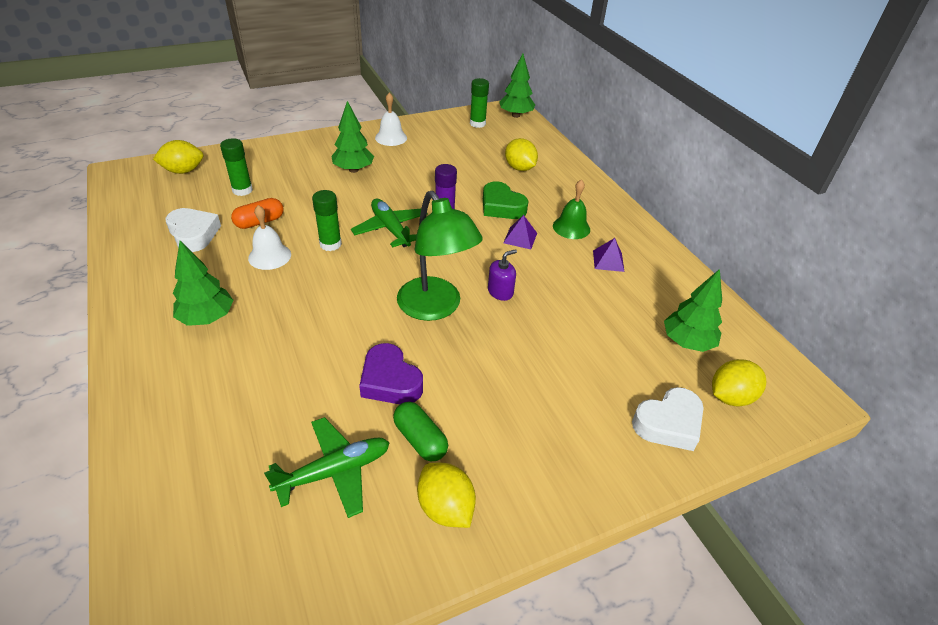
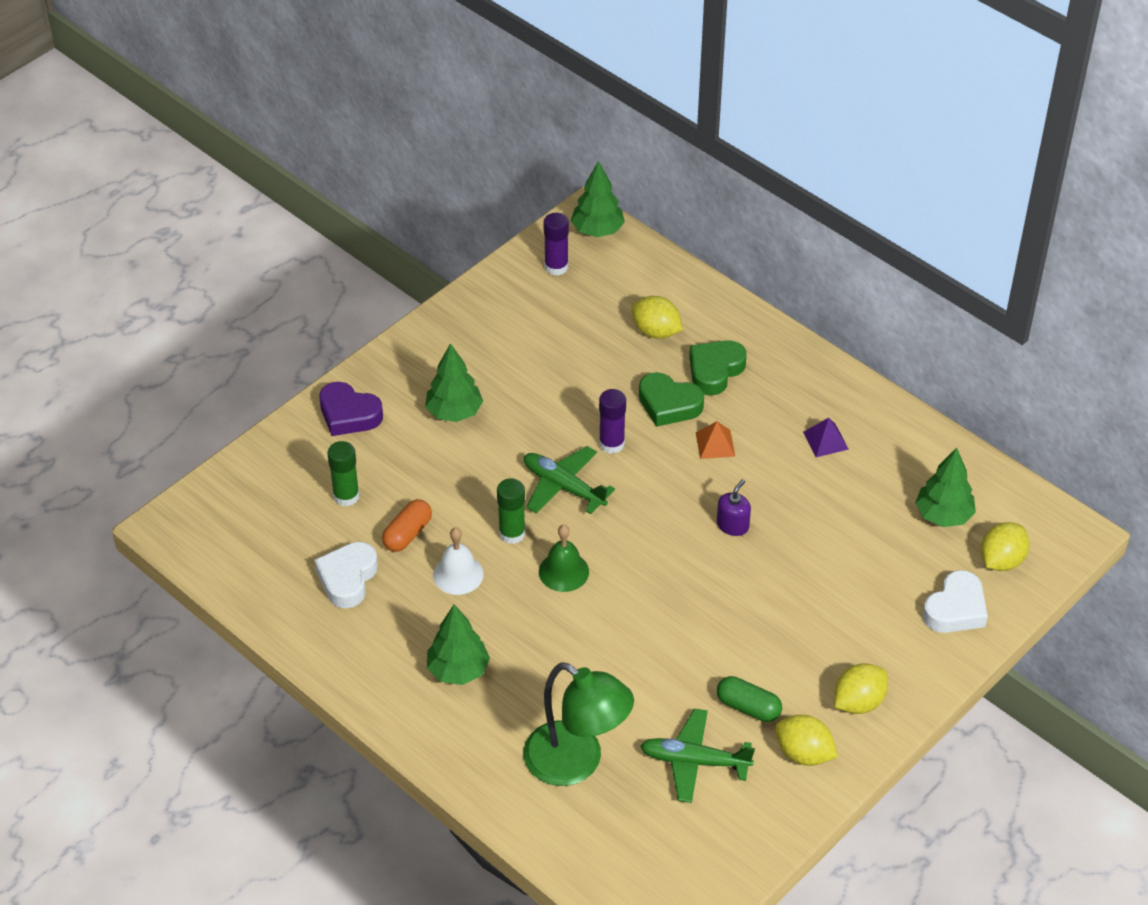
camera: 20 degrees left, 5 degrees up
yellow lemon [153,140,203,174] -> yellow lemon moved to [834,663,888,714]
white heart [165,208,221,252] -> white heart turned 105 degrees counterclockwise [314,542,378,608]
green plane [264,417,390,518] -> green plane turned 120 degrees counterclockwise [640,709,755,803]
purple heart [359,343,423,404] -> purple heart moved to [319,382,383,436]
white bell [375,93,407,146] -> none
green lamp [397,191,483,321] -> green lamp moved to [523,662,634,786]
green glue stick [470,78,489,128] -> purple glue stick [543,213,569,276]
purple pyramid [503,215,537,249] -> orange pyramid [696,421,735,459]
green bell [553,179,590,239] -> green bell moved to [539,525,589,592]
none -> green heart [689,340,746,396]

